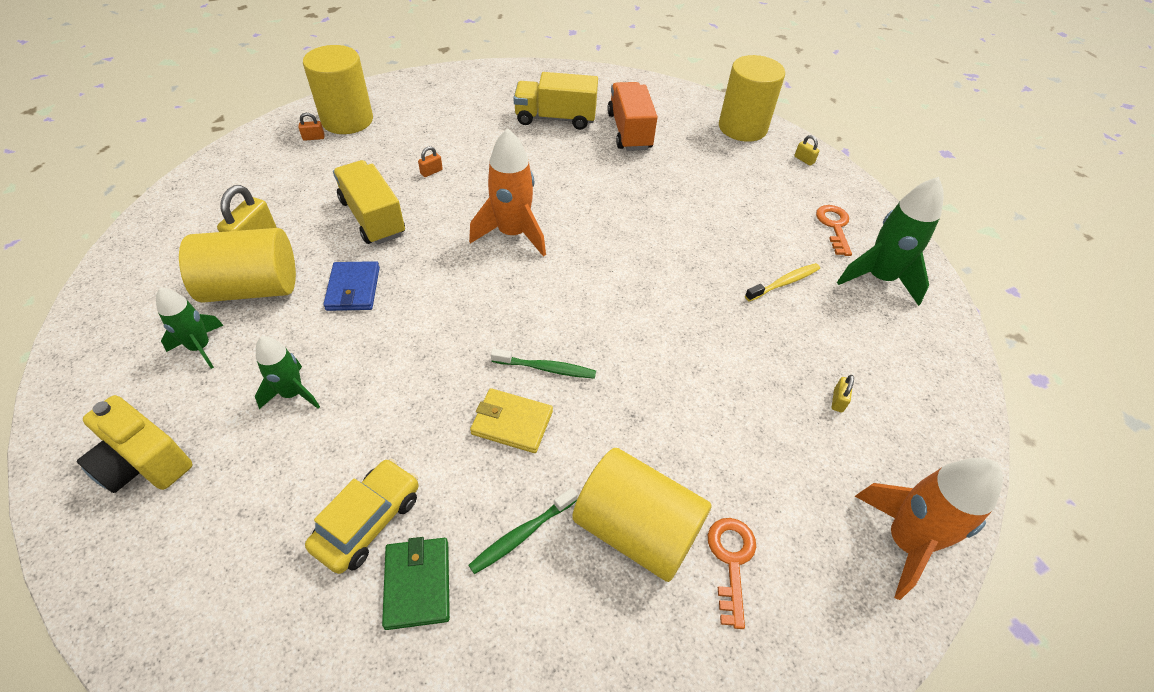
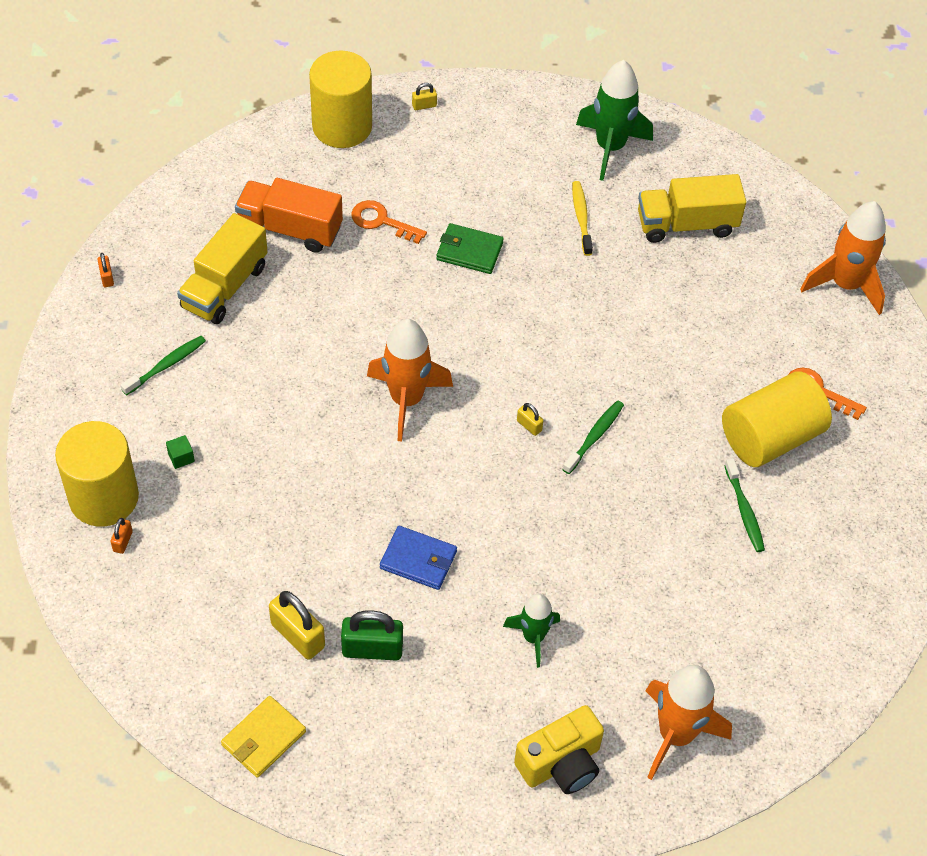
camera: 65 degrees left, 5 degrees up
green rocket [156,288,224,369] -> none
yellow cylinder [179,228,296,303] -> green padlock [341,610,403,660]
yellow car [305,459,419,574] -> none
yellow truck [333,160,405,245] -> yellow truck moved to [638,174,746,243]
green wallet [382,537,450,630] -> green wallet moved to [436,223,504,274]
orange padlock [418,146,443,177] -> orange padlock moved to [97,253,114,287]
yellow wallet [470,388,553,453] -> yellow wallet moved to [221,696,306,778]
orange key [816,205,852,256] -> orange key moved to [351,200,427,244]
yellow padlock [832,375,854,412] -> yellow padlock moved to [517,403,543,436]
none -> green toothbrush [121,336,206,395]
none -> green cube [166,435,195,469]
none -> orange rocket [645,665,732,780]

